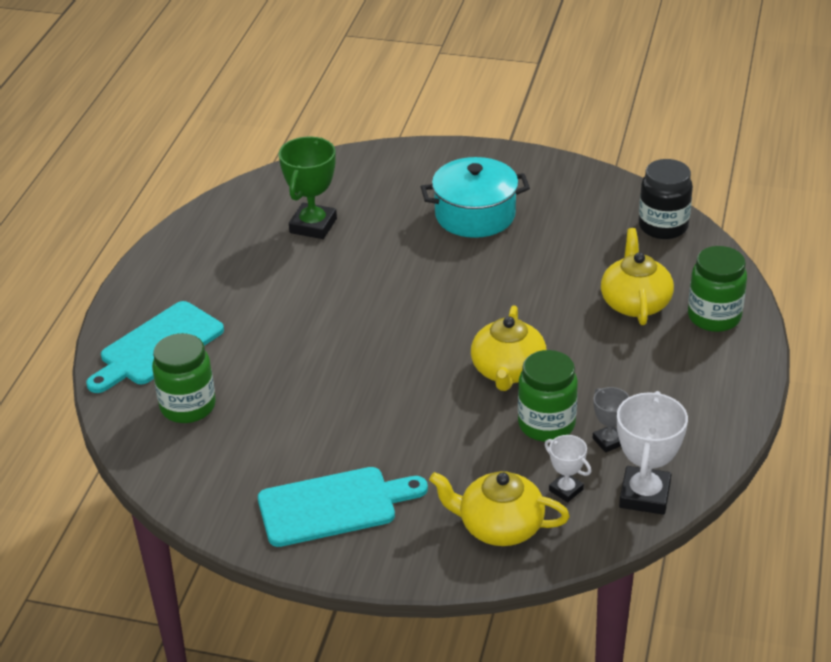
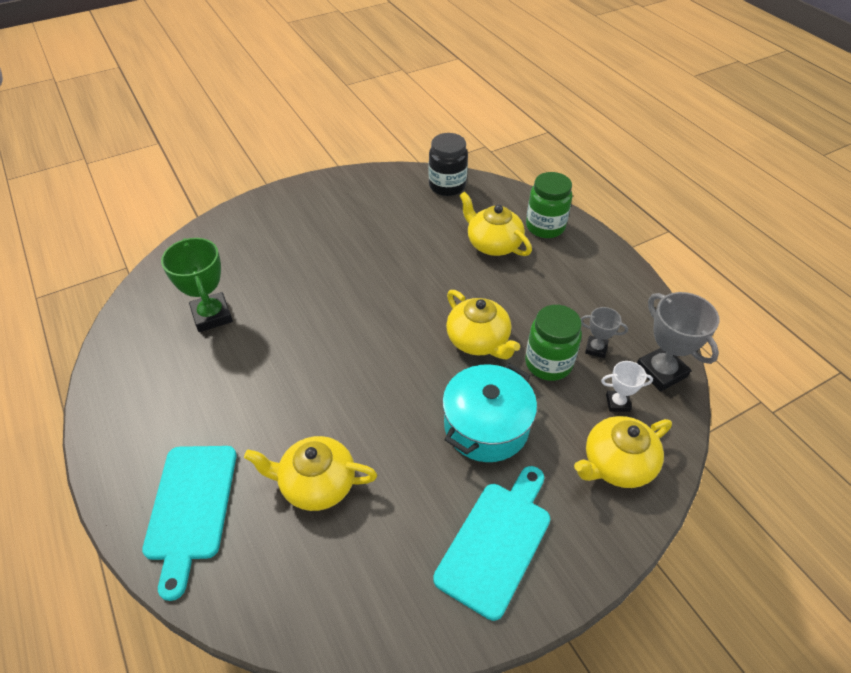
camera: 45 degrees left, 10 degrees up
green jar [152,333,216,423] -> none
turquoise pot [421,157,530,238] -> turquoise pot moved to [442,363,537,462]
white trophy [617,391,688,515] -> grey trophy [637,292,719,392]
none -> yellow teapot [244,436,377,511]

